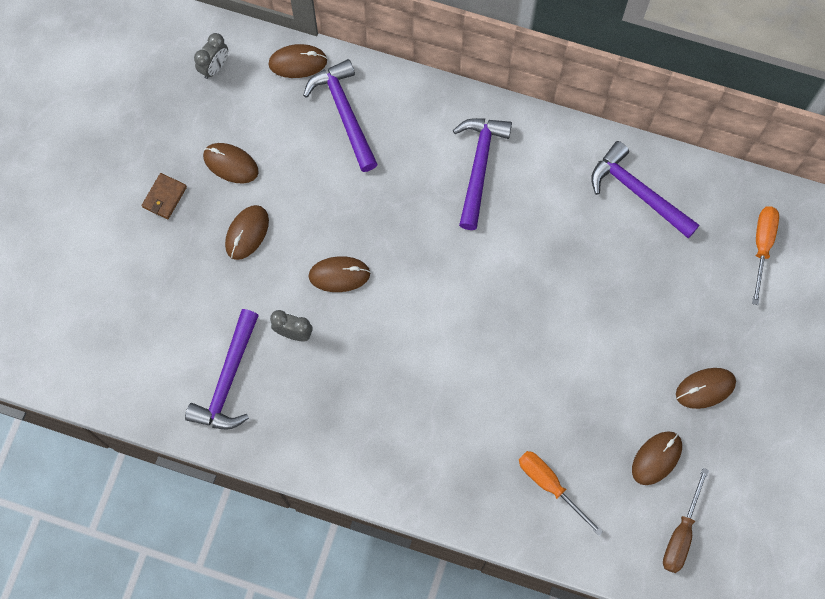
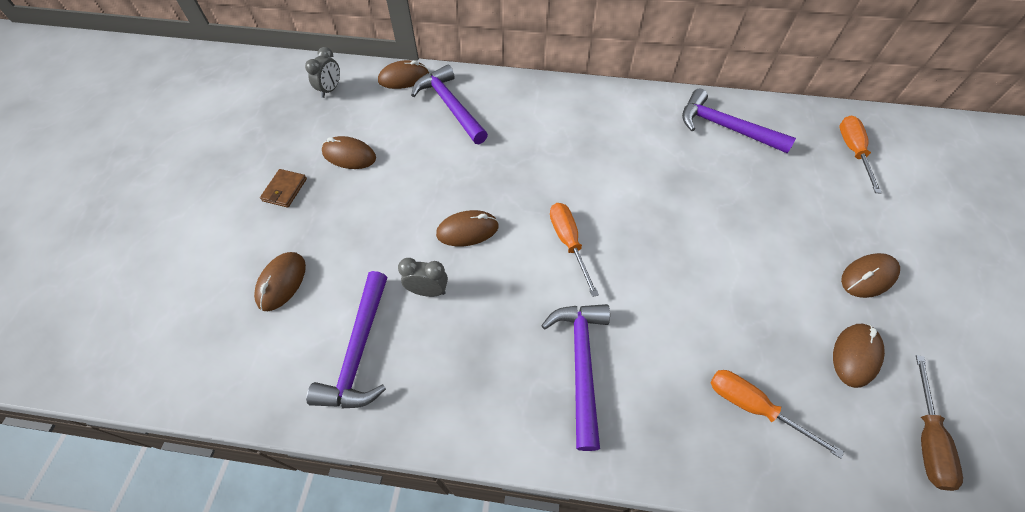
camera: 10 degrees left, 15 degrees down
brown mouse [225,205,269,260] -> brown mouse moved to [254,252,306,311]
purple hammer [453,118,512,230] -> purple hammer moved to [541,304,610,451]
none -> orange screwdriver [550,203,599,297]

